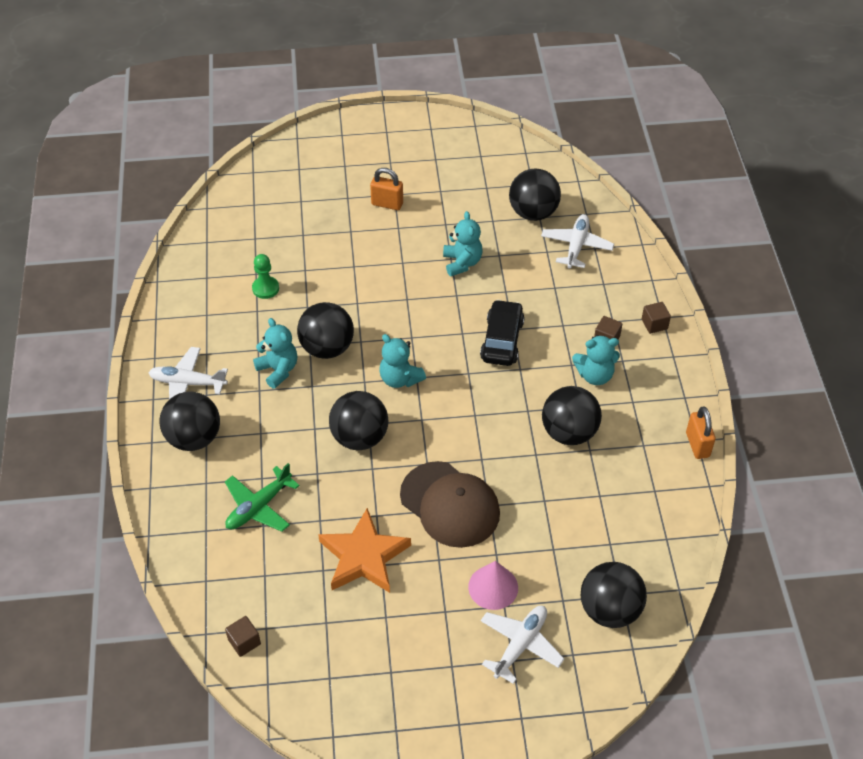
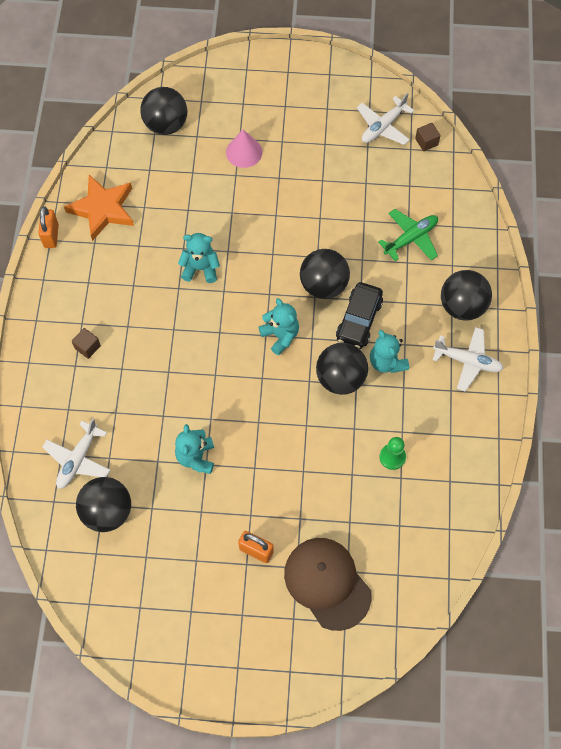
camera: 170 degrees left, 15 degrees up
orange star [318,508,411,593] -> orange star moved to [64,175,134,241]
brown cap [400,461,500,548] -> brown cap moved to [284,538,372,631]
black car [480,299,525,366] -> black car moved to [336,282,383,349]
white plane [481,606,564,684] -> white plane moved to [357,93,414,145]
black ball [542,386,602,445] -> none
turquoise teddy bear [572,335,620,385] -> turquoise teddy bear moved to [178,233,220,283]
brown cube [642,302,671,334] -> none

